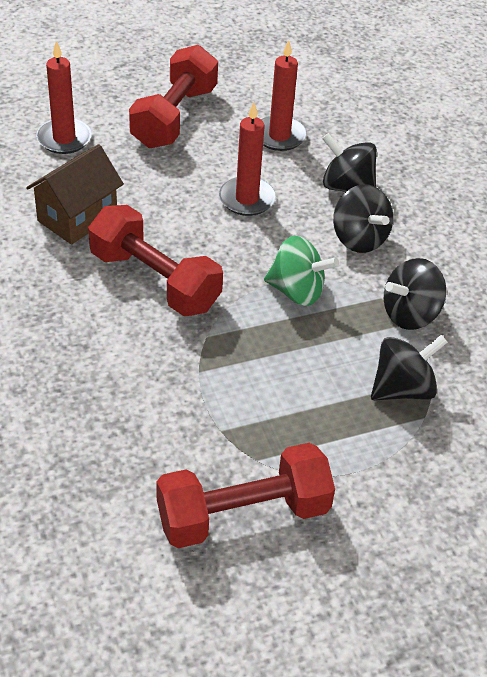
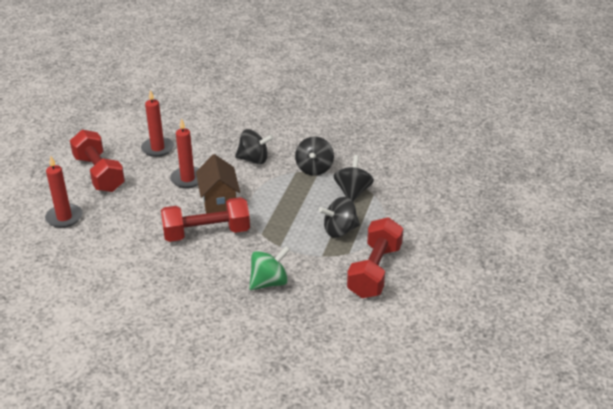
camera: 50 degrees left, 10 degrees down
brown house [26,144,124,245] -> brown house moved to [196,154,240,214]
green spinning top [264,236,339,306] -> green spinning top moved to [249,246,290,290]
black spinning top [322,133,377,192] -> black spinning top moved to [319,197,360,238]

